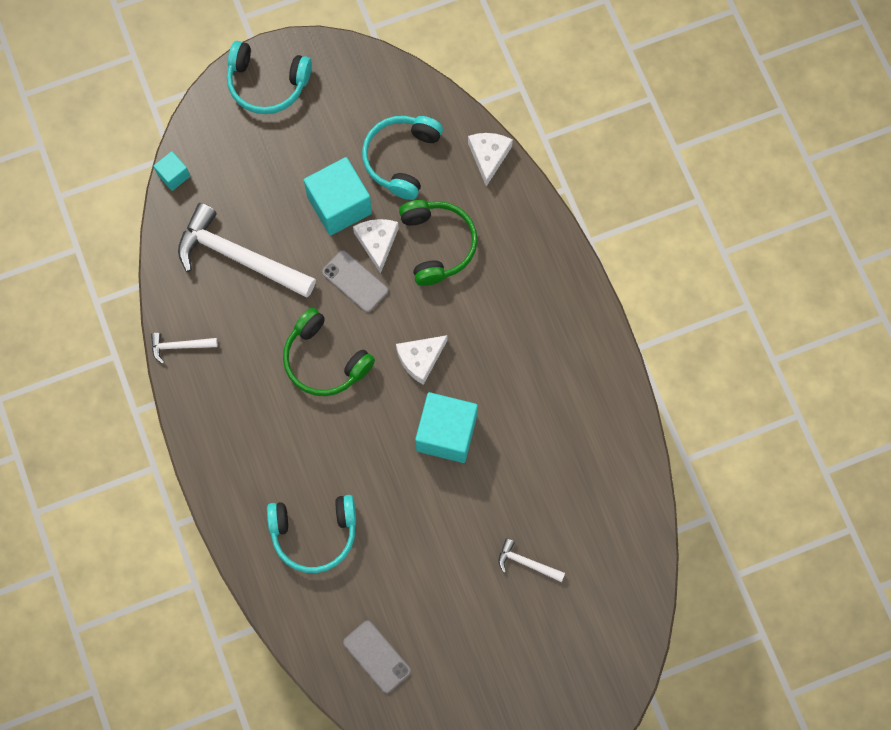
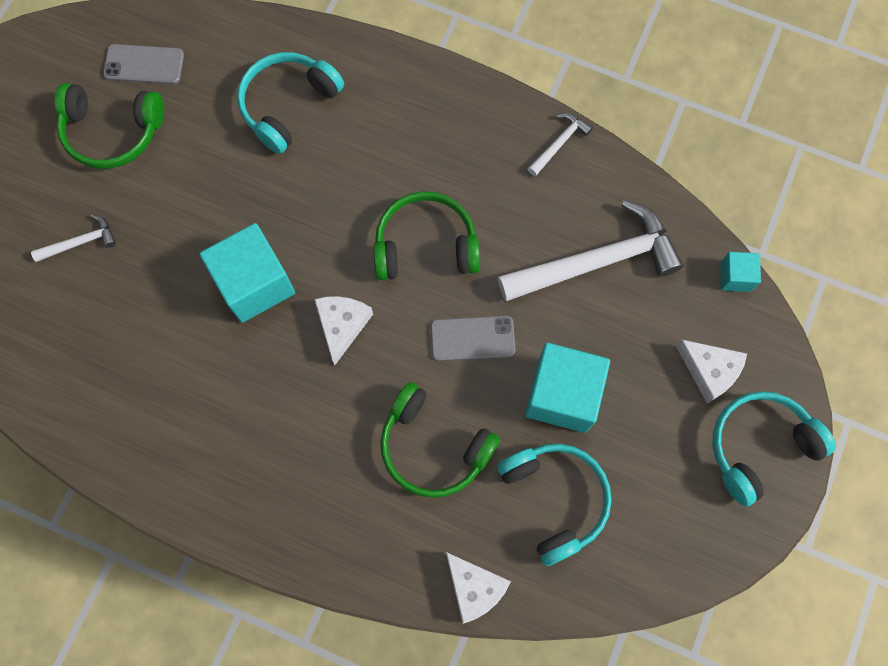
camera: 135 degrees right, 0 degrees up
white cheese [353,219,399,274] -> white cheese moved to [675,339,747,403]
none -> green headphones [55,83,164,169]

